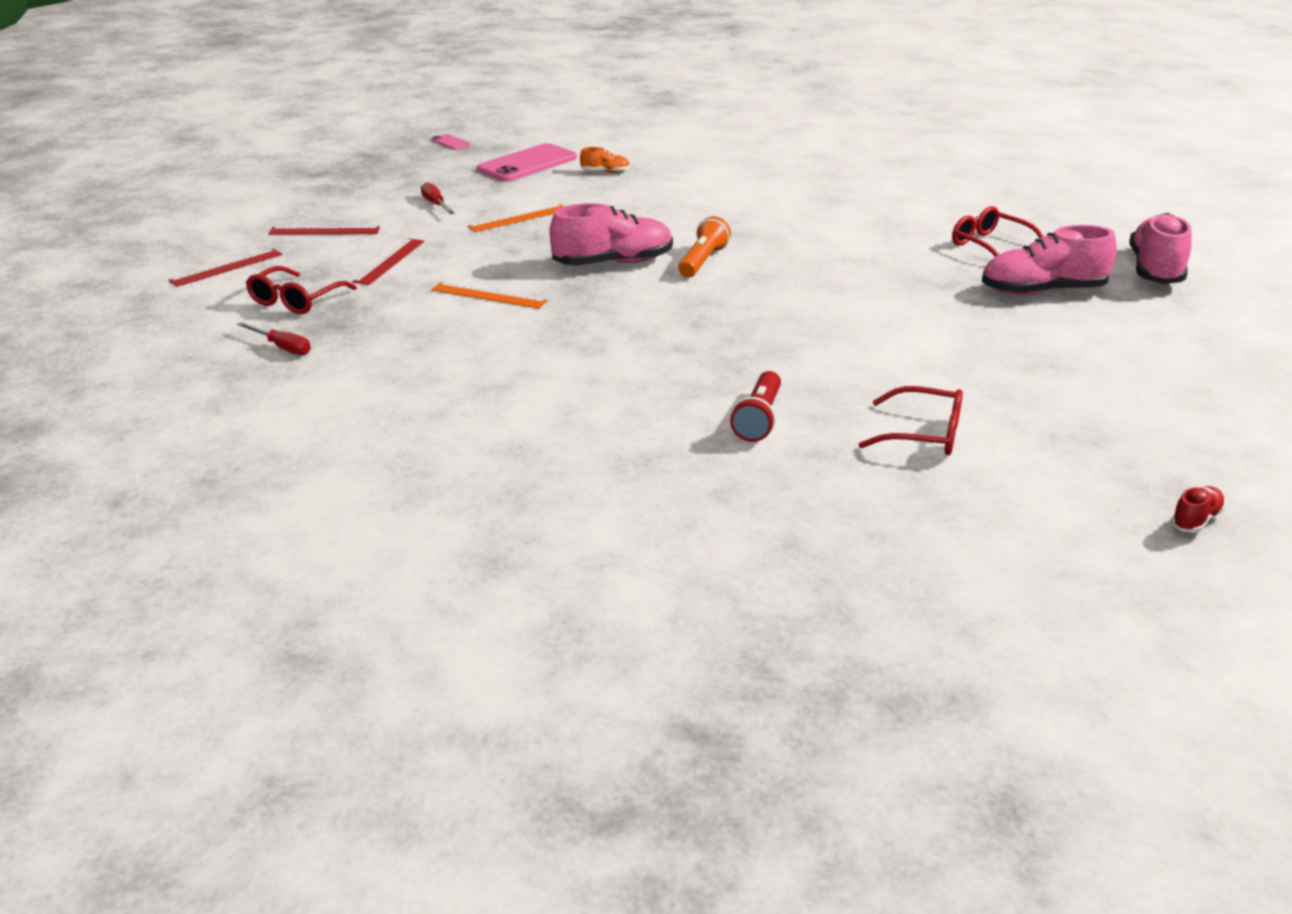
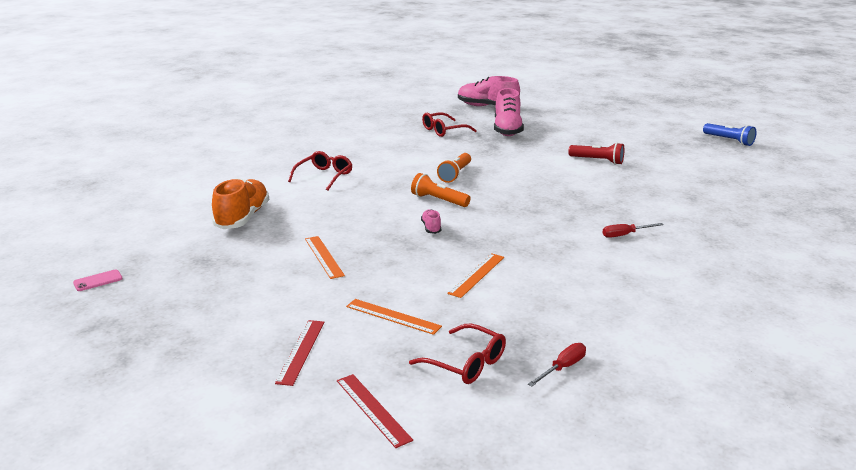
camera: 80 degrees left, 5 degrees down
red ruler [352,238,424,285] -> orange ruler [346,299,442,335]
red screwdriver [421,182,455,214] -> red screwdriver moved to [603,223,664,238]
pink phone [477,143,577,181] -> none
pink shoe [550,203,673,266] -> pink shoe [421,209,441,234], size x0.46
orange shoe [580,147,630,173] -> orange shoe [212,178,269,229], size x2.16
red flashlight [730,371,781,442] -> red flashlight moved to [568,143,624,165]
red glasses [858,386,963,455] -> red glasses moved to [288,151,352,191]
red shoe [1171,486,1226,533] -> blue flashlight [703,123,756,146]
none -> orange flashlight [437,153,471,183]

